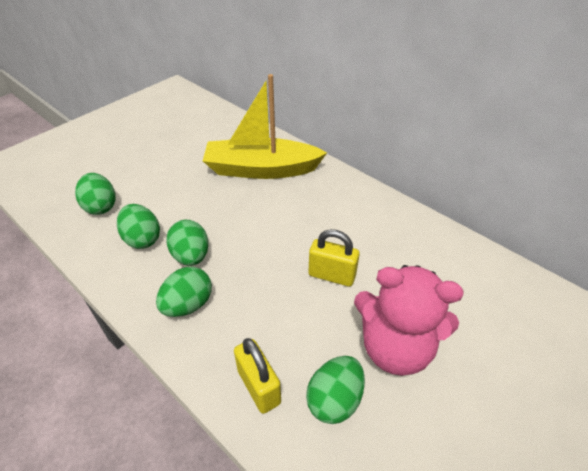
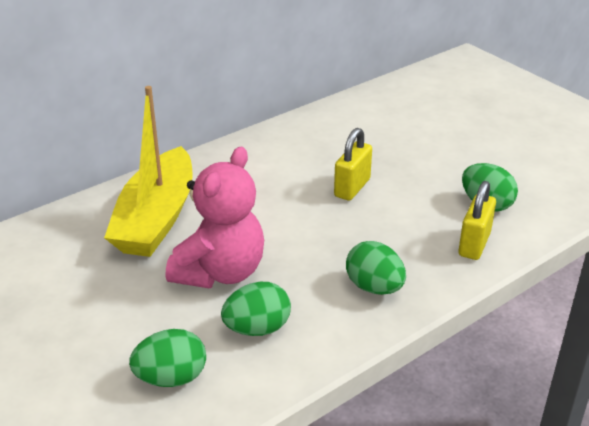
camera: 80 degrees left, 10 degrees down
green egg [166,220,209,266] -> none
yellow padlock [234,338,281,414] -> yellow padlock turned 45 degrees counterclockwise [458,181,496,260]
pink teddy bear [354,265,464,376] -> pink teddy bear moved to [166,147,264,289]

